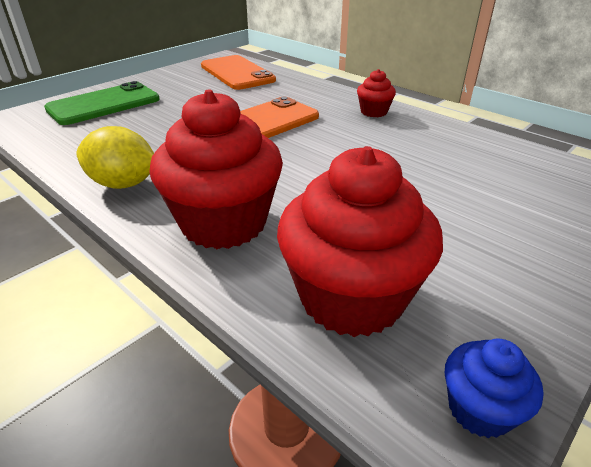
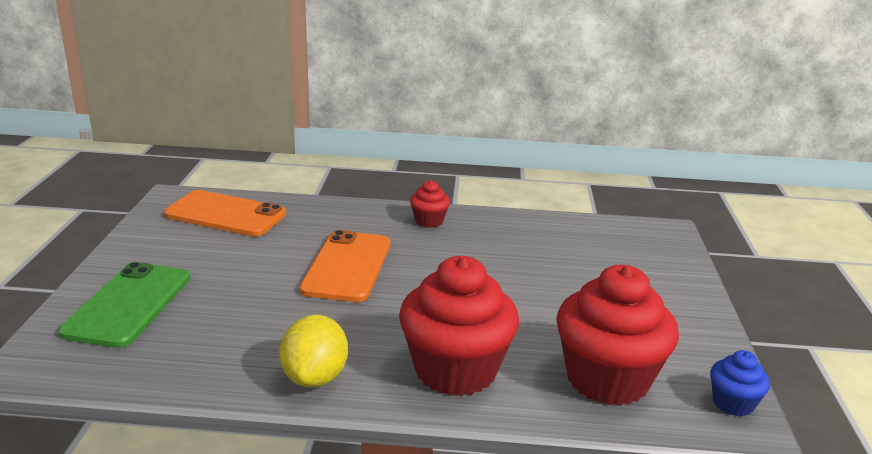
camera: 40 degrees left, 10 degrees down
yellow lemon [76,126,154,189] -> yellow lemon turned 60 degrees counterclockwise [279,315,348,388]

